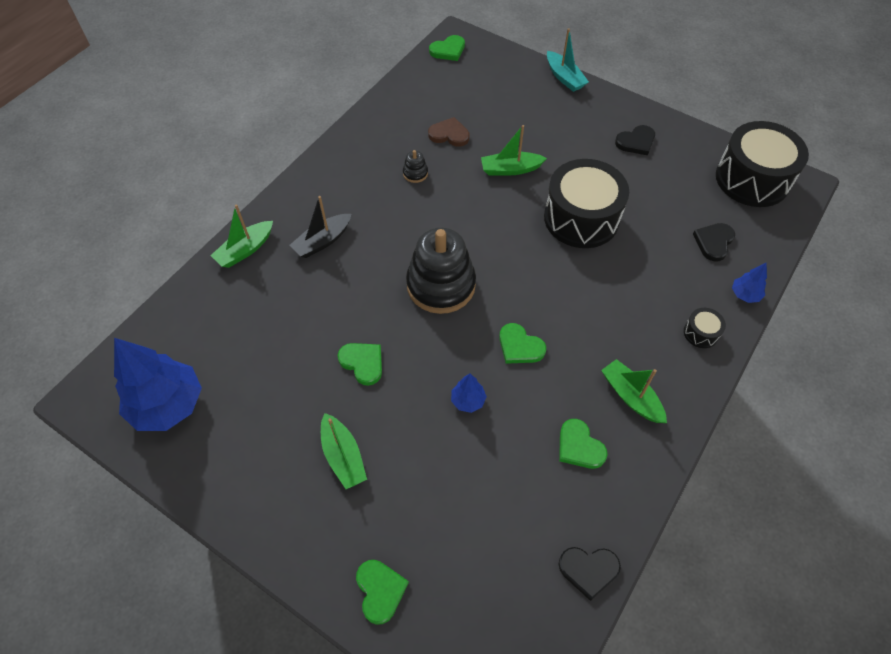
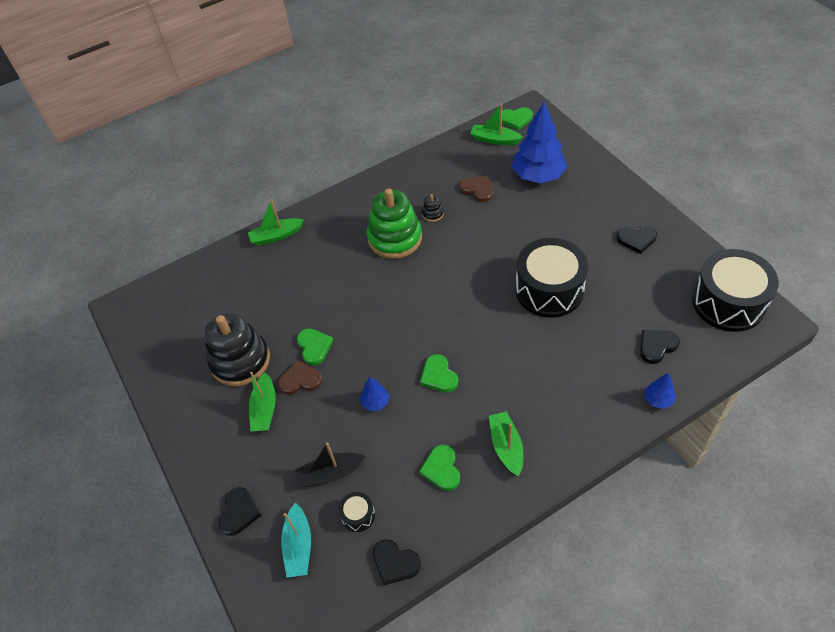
camera: 30 degrees right, 5 degrees down
blue tree [114,338,202,431] -> blue tree moved to [512,102,567,183]
black boat [289,196,351,258] -> black boat moved to [295,442,366,487]
green heart [356,560,409,625] -> black heart [218,487,262,536]
black stacking toy [406,227,476,314] -> black stacking toy moved to [204,312,270,386]
green boat [481,125,547,176] -> green boat moved to [470,103,523,145]
turquoise boat [547,28,589,92] -> turquoise boat moved to [281,503,311,578]
black drum [684,308,726,348] -> black drum moved to [339,492,375,532]
none -> brown heart [278,360,322,395]
none -> green stacking toy [367,189,422,259]

